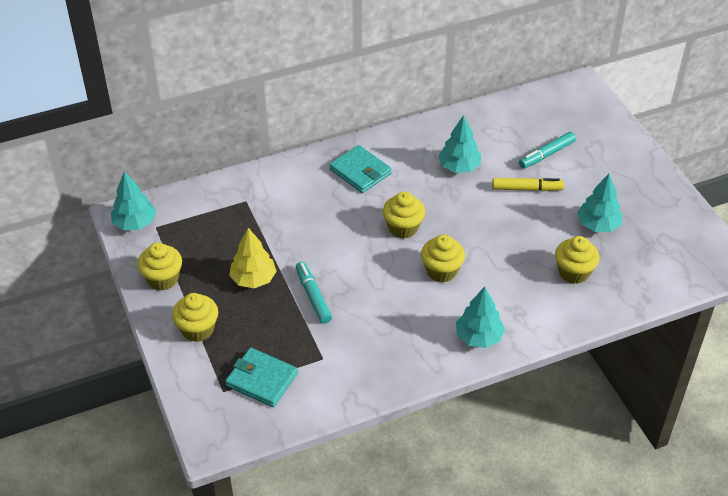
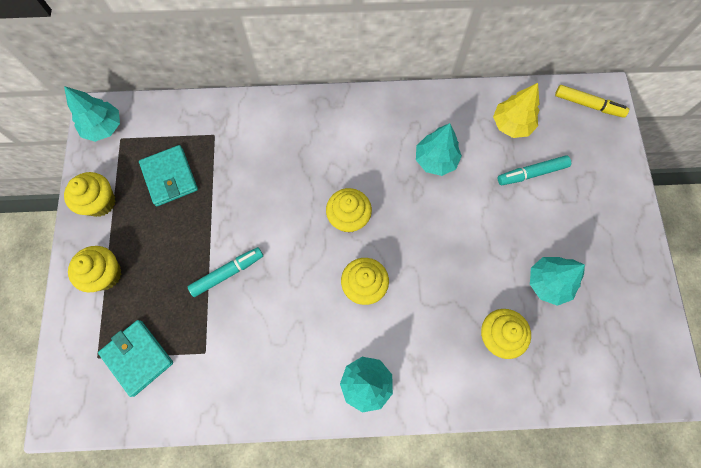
camera: 20 degrees right, 25 degrees up
yellow tree [229,228,277,288] -> yellow tree moved to [493,83,540,138]
turquoise marker [296,262,332,324] -> turquoise marker turned 60 degrees clockwise [188,247,263,297]
turquoise wallet [329,145,392,193] -> turquoise wallet moved to [139,145,198,206]
yellow marker [492,178,564,191] -> yellow marker moved to [555,85,629,118]

